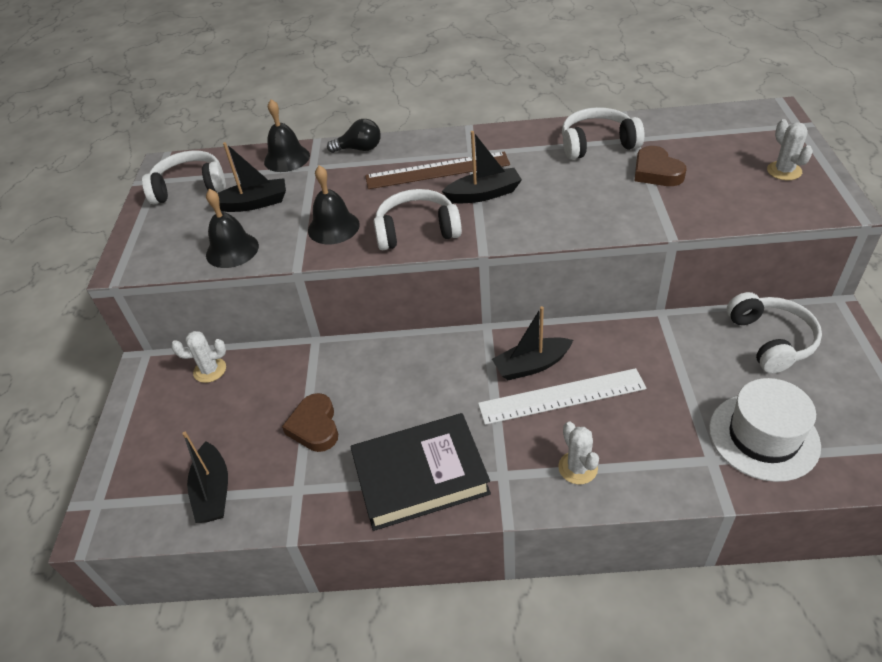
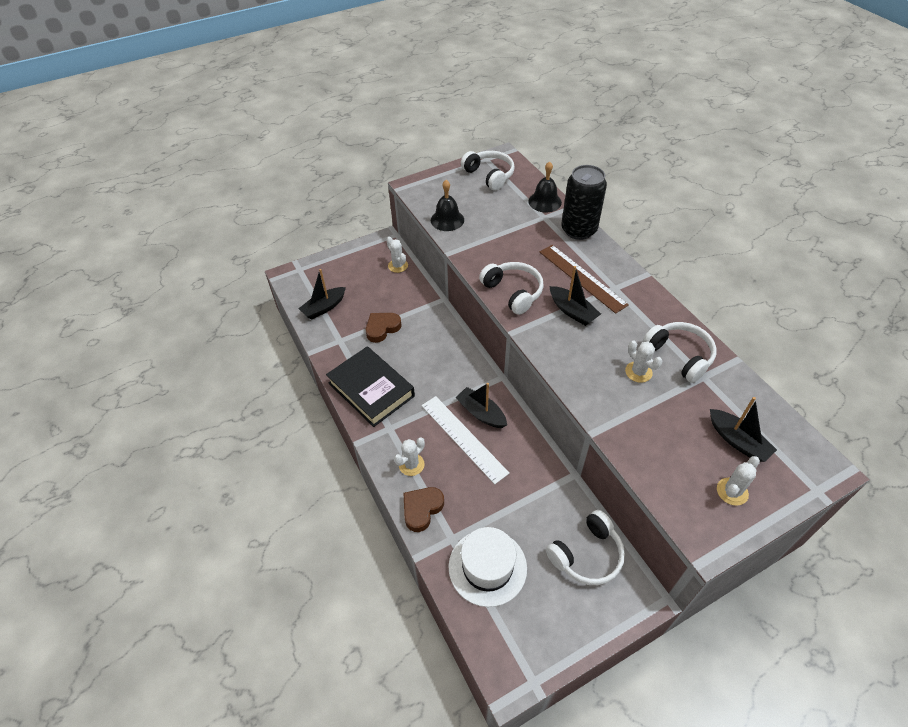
camera: 60 degrees right, 5 degrees up
black boat [218,142,286,212] -> black boat moved to [710,397,777,462]
black bell [308,165,360,244] -> none
black light bulb [327,119,381,153] -> black can [561,165,607,240]
brown heart [634,146,687,186] -> brown heart moved to [404,487,444,532]
none -> white cactus [625,341,663,383]

